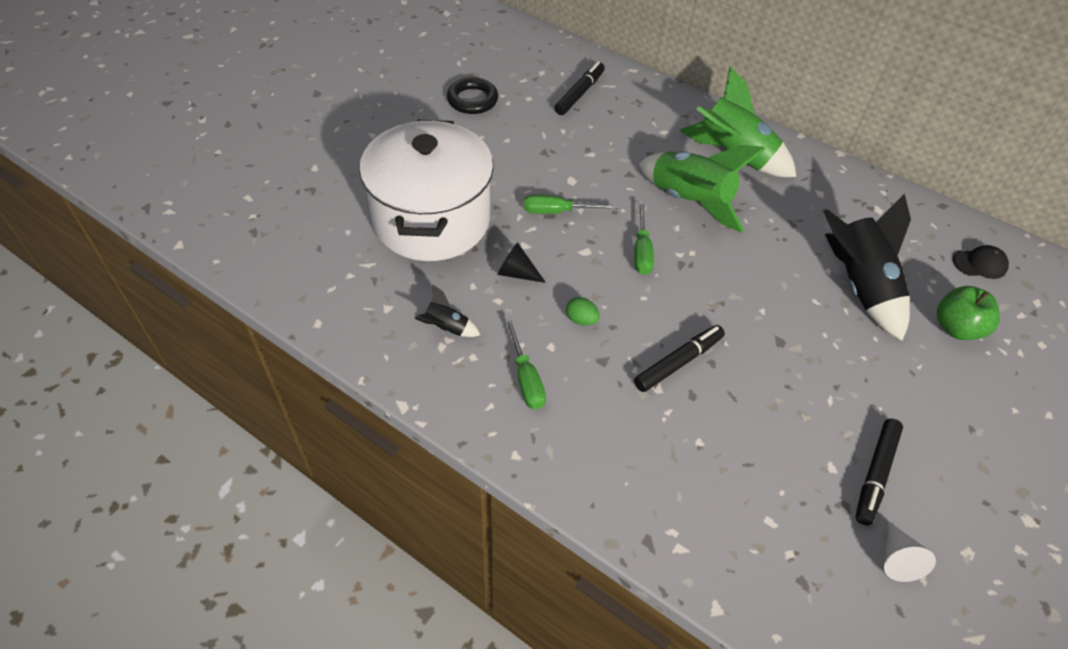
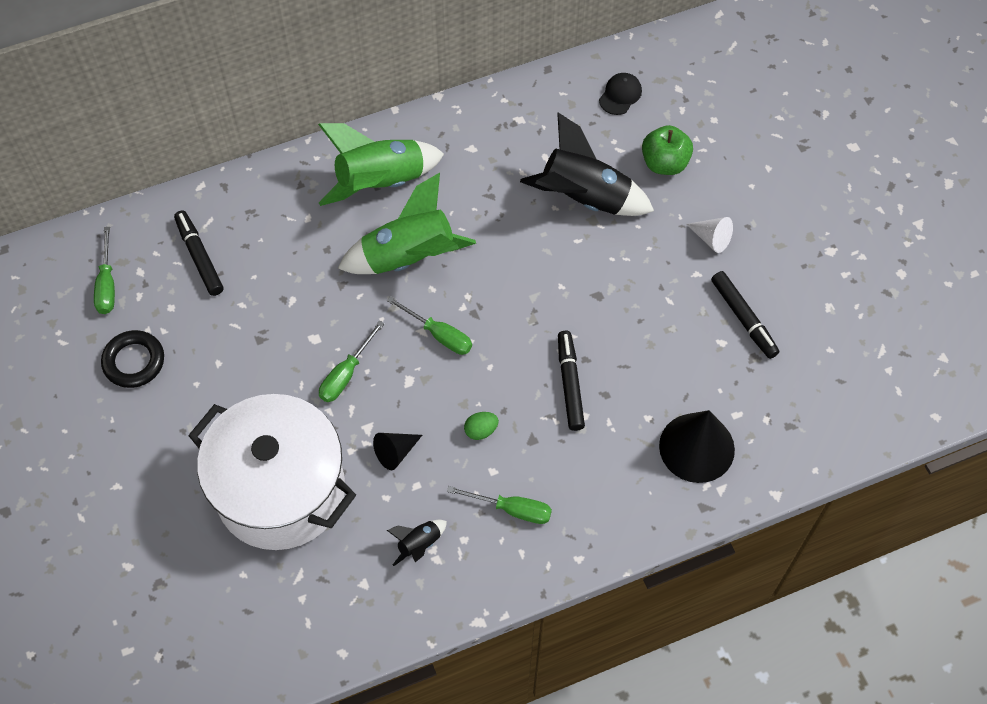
camera: 55 degrees left, 10 degrees up
white cone [884,522,936,582] -> white cone moved to [686,217,733,253]
none -> green screwdriver [94,227,115,314]
none -> black cone [659,410,735,483]

